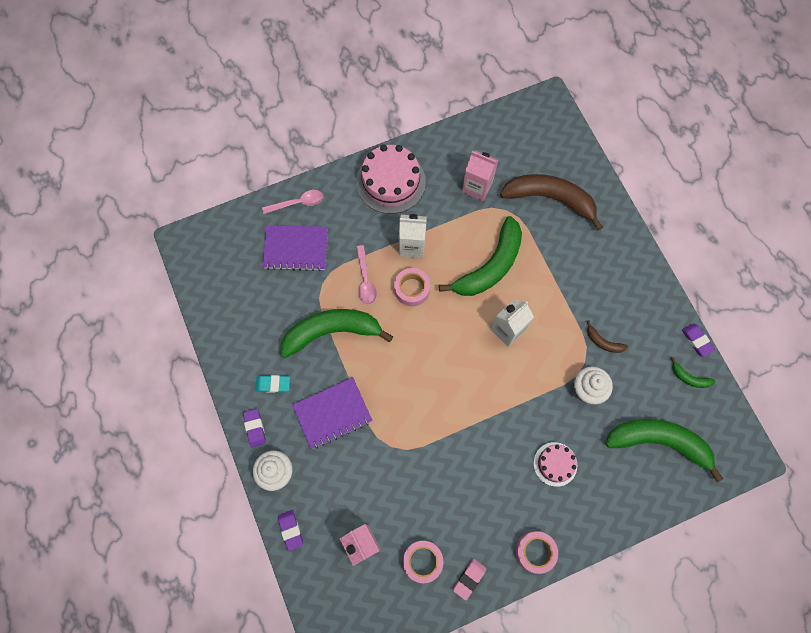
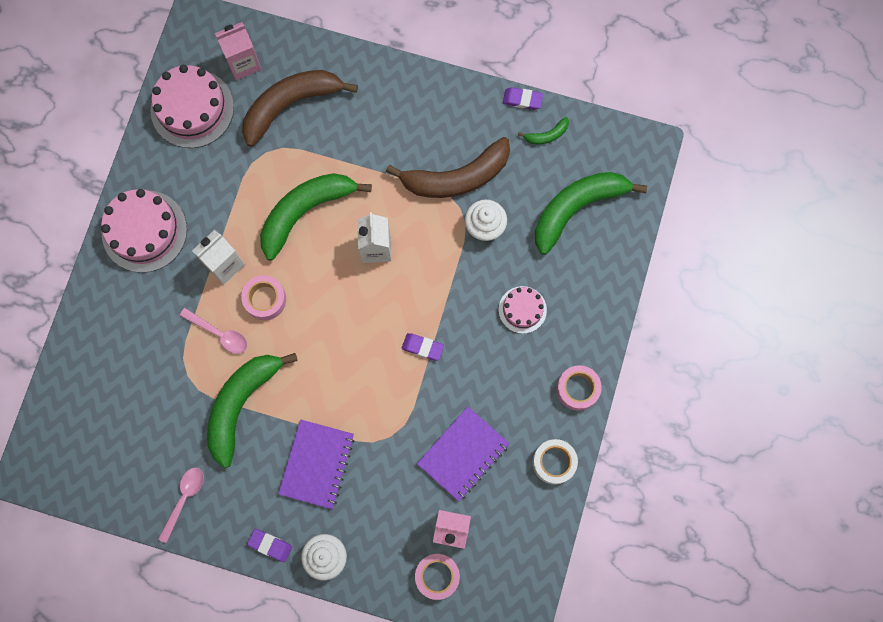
camera: 50 degrees left, 5 degrees up
turquoise eraser [255,375,290,393] -> none
pink spoon [262,190,324,214] -> pink spoon moved to [158,467,204,543]
purple notebook [262,225,328,271] -> purple notebook moved to [417,407,510,502]
purple eraser [278,510,303,551] -> purple eraser moved to [402,333,444,361]
pink tape [403,540,444,583] -> pink tape moved to [415,554,460,600]
green banana [439,216,522,296] -> green banana turned 120 degrees counterclockwise [260,173,372,260]
pink eraser [453,559,486,601] -> white tape [533,439,578,485]
pink carton [462,150,498,201] -> pink carton moved to [215,22,262,80]
brown banana [587,320,628,353] -> brown banana [386,137,510,198], size x2.35
none -> pink cake [150,65,234,148]

